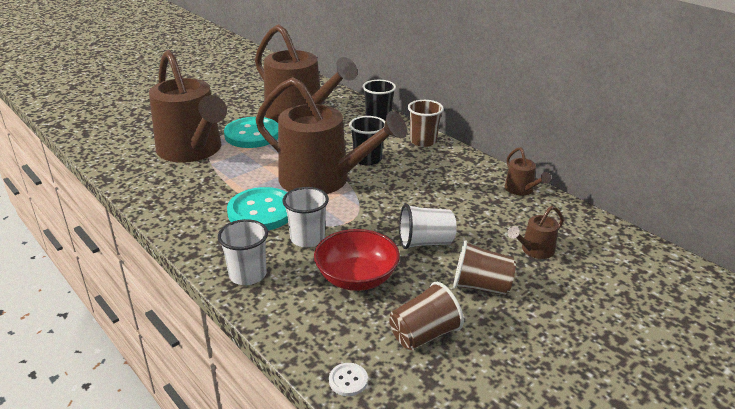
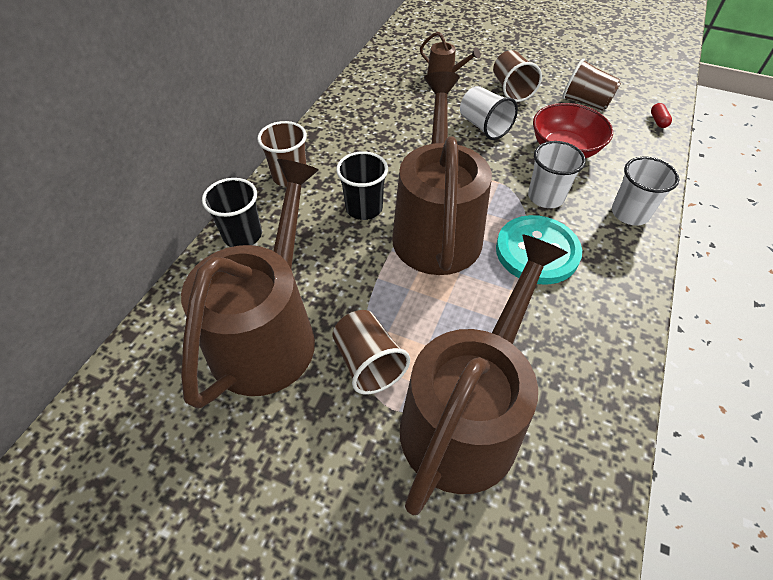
camera: 115 degrees left, 20 degrees up
turquoise button [224,117,278,148] -> brown cup [333,310,410,395]
white button [329,363,368,396] -> red capsule [651,103,672,128]
brown watering can [505,147,551,195] -> none

